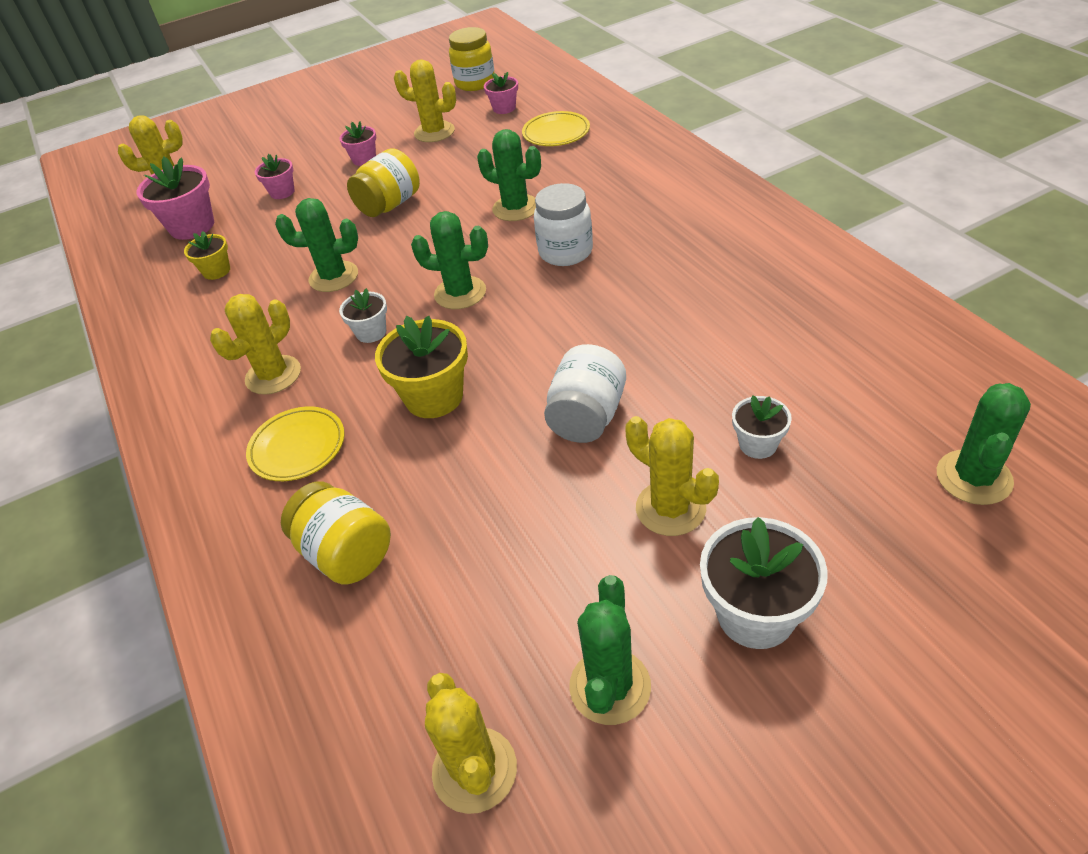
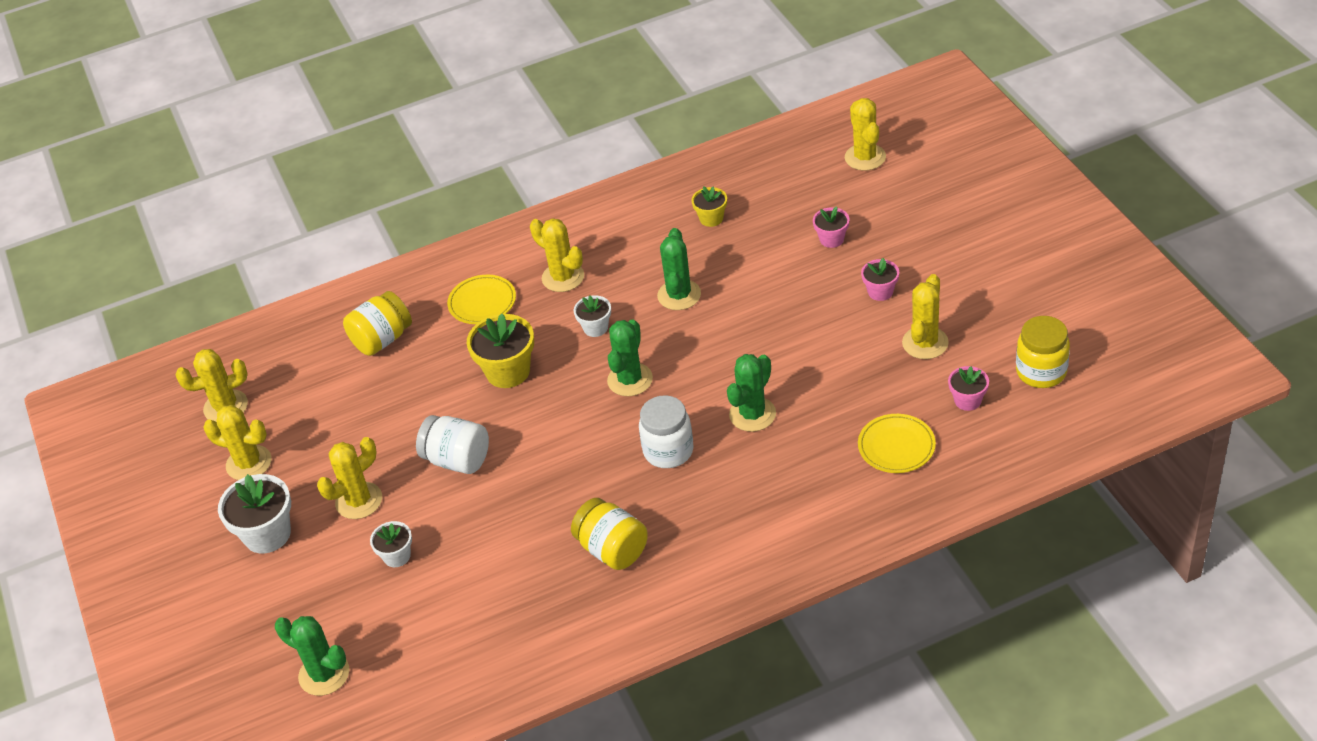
camera: 95 degrees right, 0 degrees up
pink flower pot [137,157,214,240] -> none
yellow jar [347,148,420,217] -> yellow jar moved to [571,498,648,570]
green cactus [569,575,651,725] -> yellow cactus [204,405,272,480]

